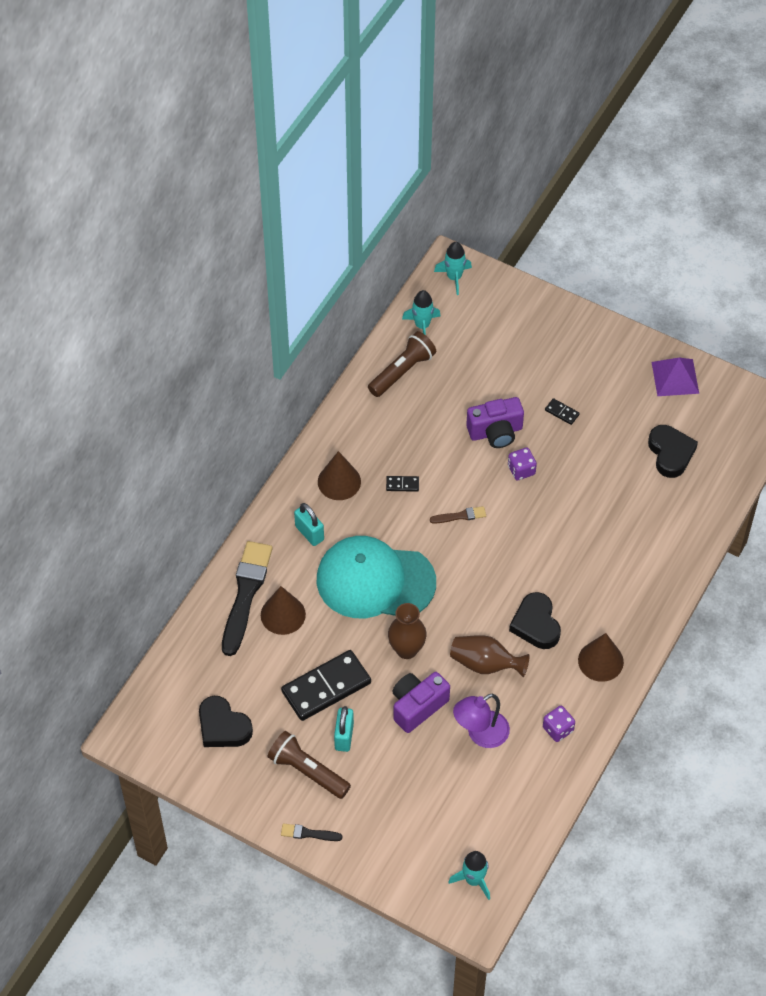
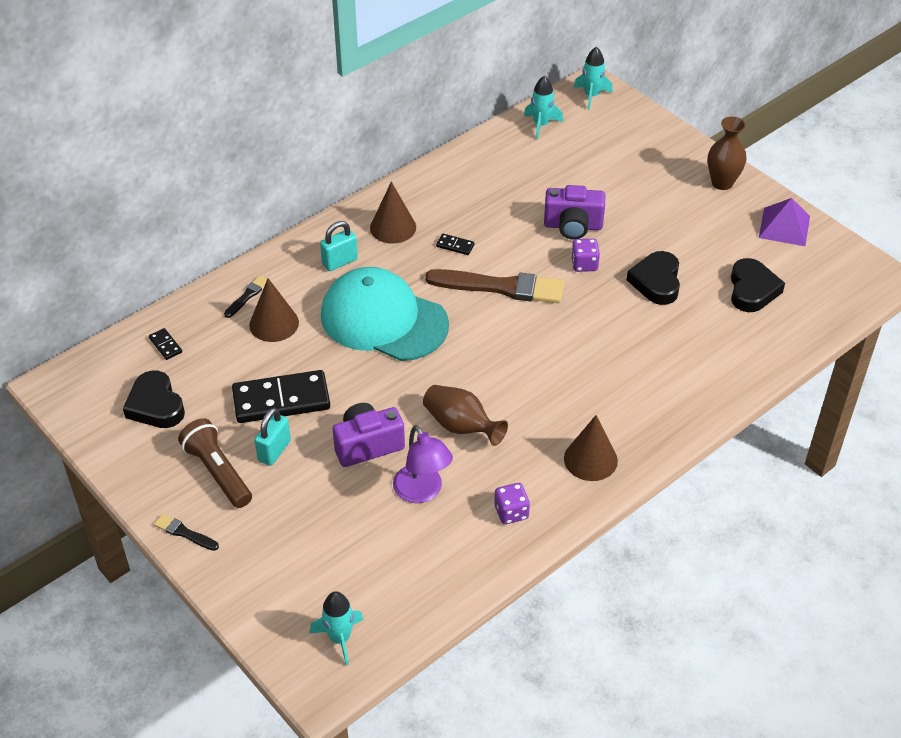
camera: 20 degrees right, 10 degrees down
black brush [222,541,272,656] -> black brush [224,275,267,318], size x0.45
turquoise padlock [294,503,324,546] -> turquoise padlock turned 75 degrees clockwise [320,221,358,271]
brown flashlight [368,331,436,397] -> none
brown vase [388,603,427,659] -> brown vase moved to [708,117,747,190]
brown brush [430,506,486,524] -> brown brush [425,269,564,303], size x2.23
purple lamp [453,694,510,748] -> purple lamp turned 105 degrees counterclockwise [393,425,453,503]
black heart [509,592,561,649] -> black heart moved to [627,251,680,305]
black domino [545,398,580,425] -> black domino moved to [149,328,182,360]

